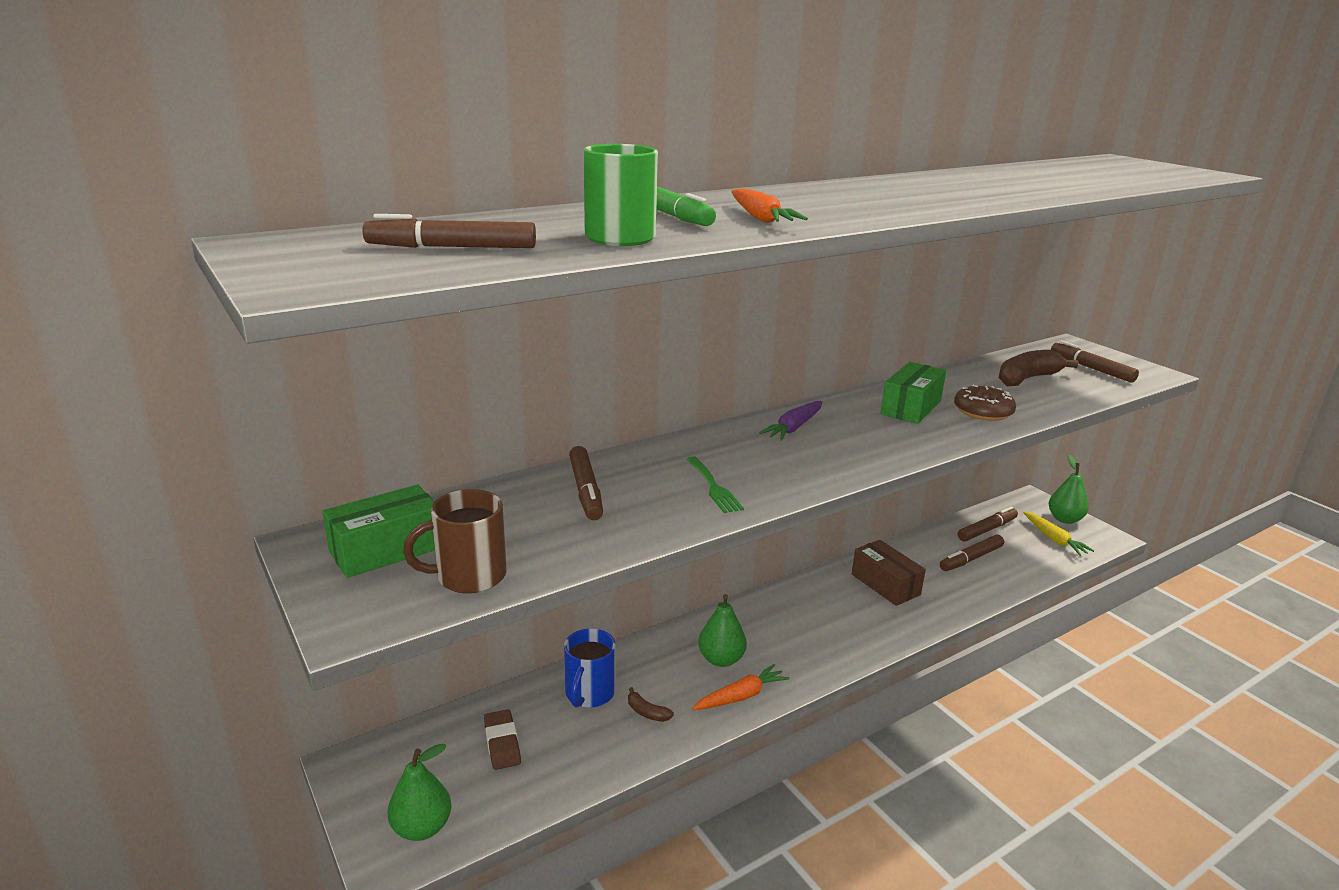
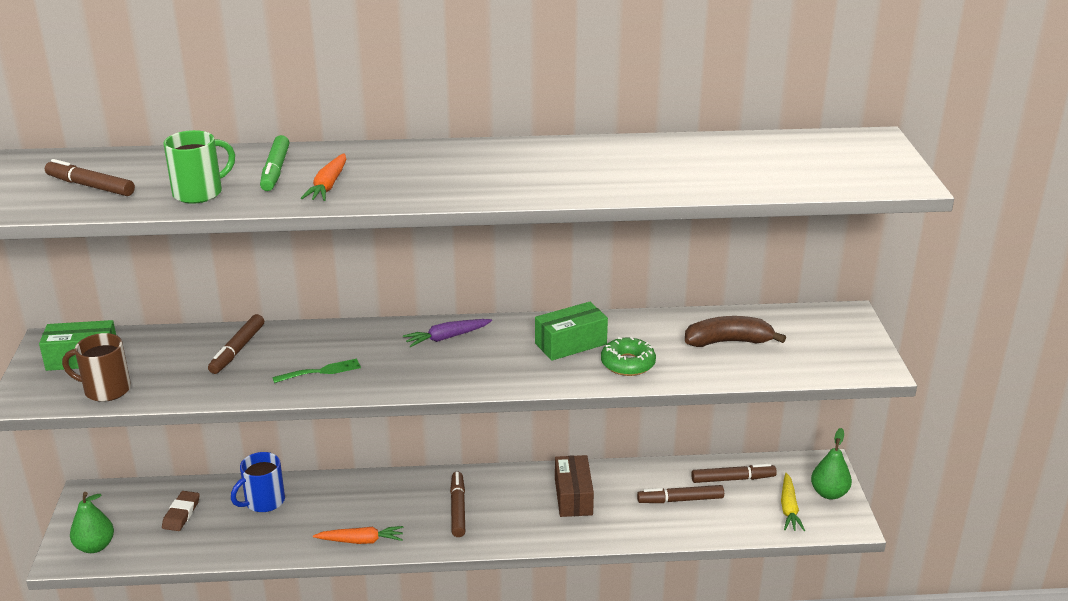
camera: 30 degrees right, 5 degrees up
brown banana [628,687,674,722] -> none
green fork [686,456,744,513] -> green fork turned 120 degrees counterclockwise [272,359,361,383]
green pear [698,594,747,667] -> none
brown donut [954,385,1016,421] -> green donut [601,337,656,376]
brown marker [1051,340,1139,382] -> brown marker moved to [450,472,465,537]

